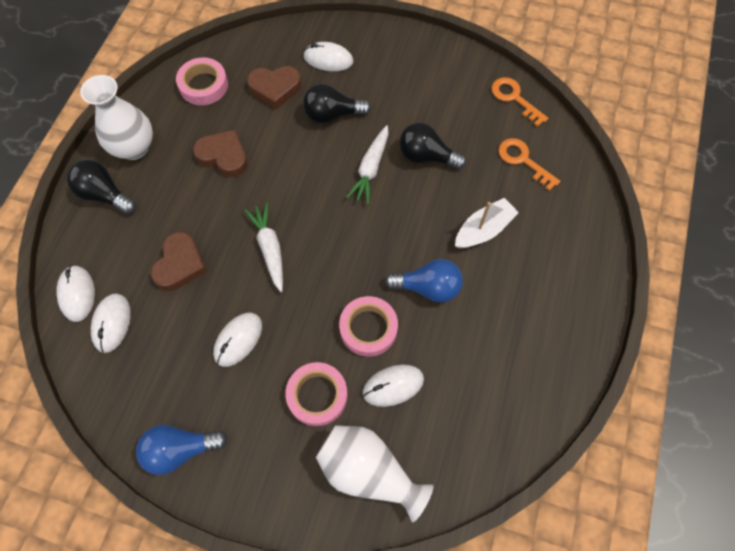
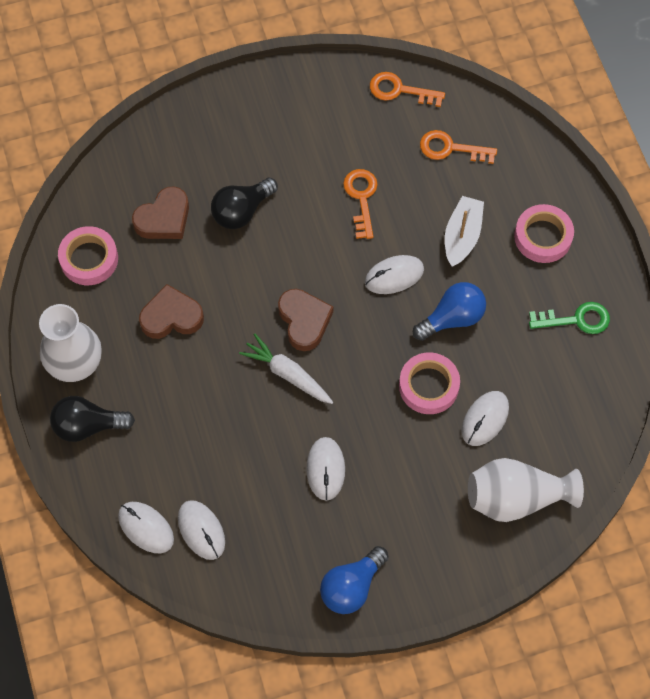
camera: 35 degrees left, 0 degrees up
brown heart [151,232,207,291] -> brown heart moved to [278,289,333,351]
pink tape [285,362,347,426] -> pink tape moved to [514,204,574,263]
white mouse [303,42,353,71] -> white mouse moved to [365,255,424,294]
white carrot [346,125,388,204] -> none
black light bulb [399,123,466,170] -> orange key [343,169,378,239]
none -> green key [529,302,610,334]

